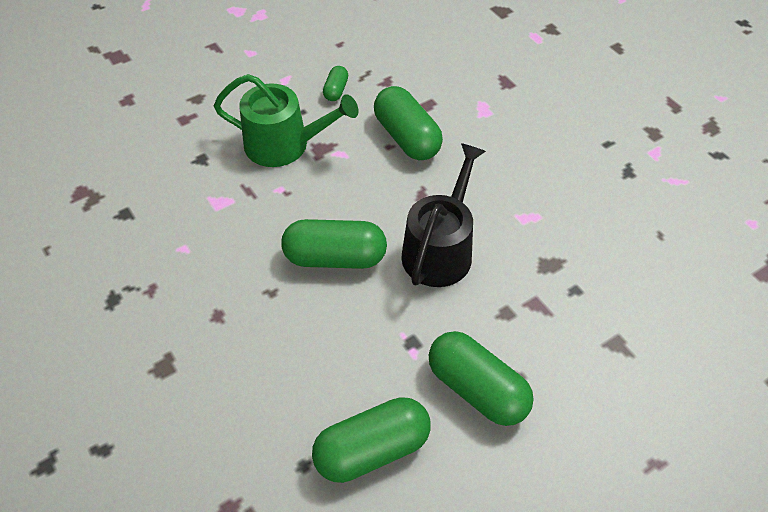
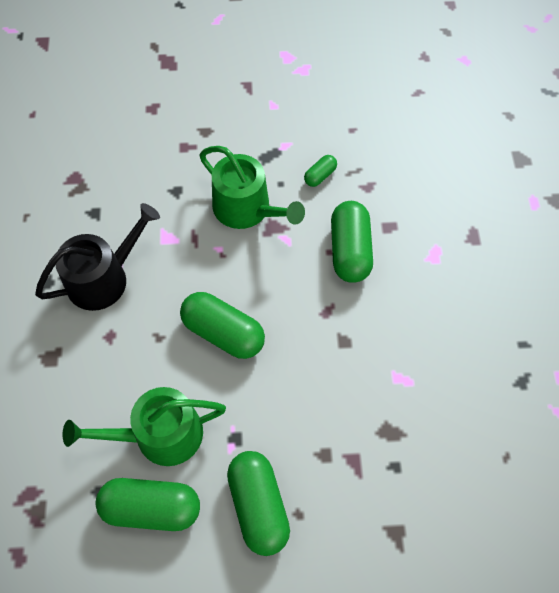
camera: 30 degrees right, 10 degrees up
black watering can [401,143,486,287] -> black watering can moved to [35,203,160,311]
none -> green watering can [63,387,226,466]

